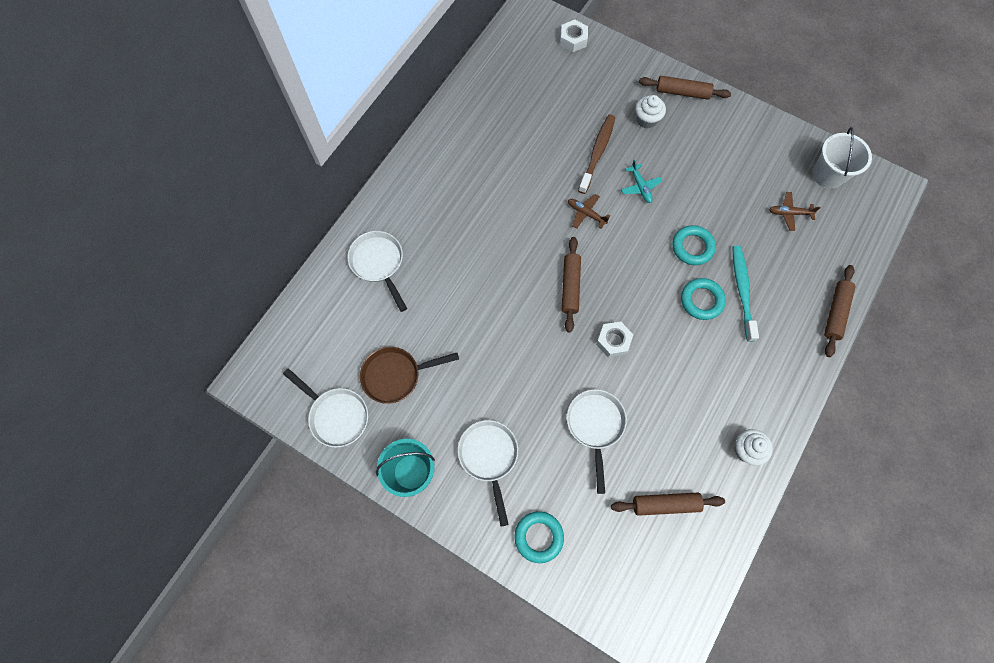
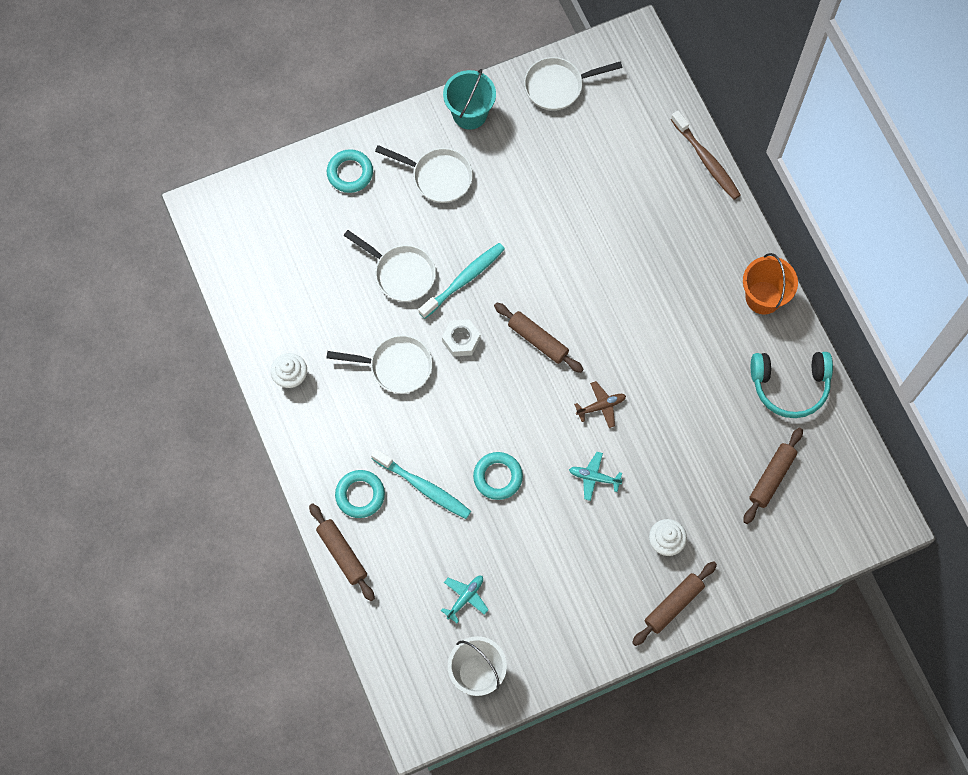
camera: 125 degrees right, 0 degrees up
white pan [348,231,407,312] -> white pan moved to [327,335,433,394]
brown pan [360,347,459,404] -> none
white nut [560,20,588,52] -> none
brown toothbrush [578,115,615,194] -> brown toothbrush moved to [671,111,741,200]
brown rolling pin [611,492,725,516] -> brown rolling pin moved to [743,428,803,524]
turquoise ring [681,278,726,320] -> turquoise ring moved to [335,470,385,518]
brown plane [769,192,821,231] -> turquoise plane [441,576,488,623]
none -> turquoise toothbrush [418,243,505,319]
none -> orange bucket [743,253,798,314]
none -> turquoise headphones [751,352,833,418]

